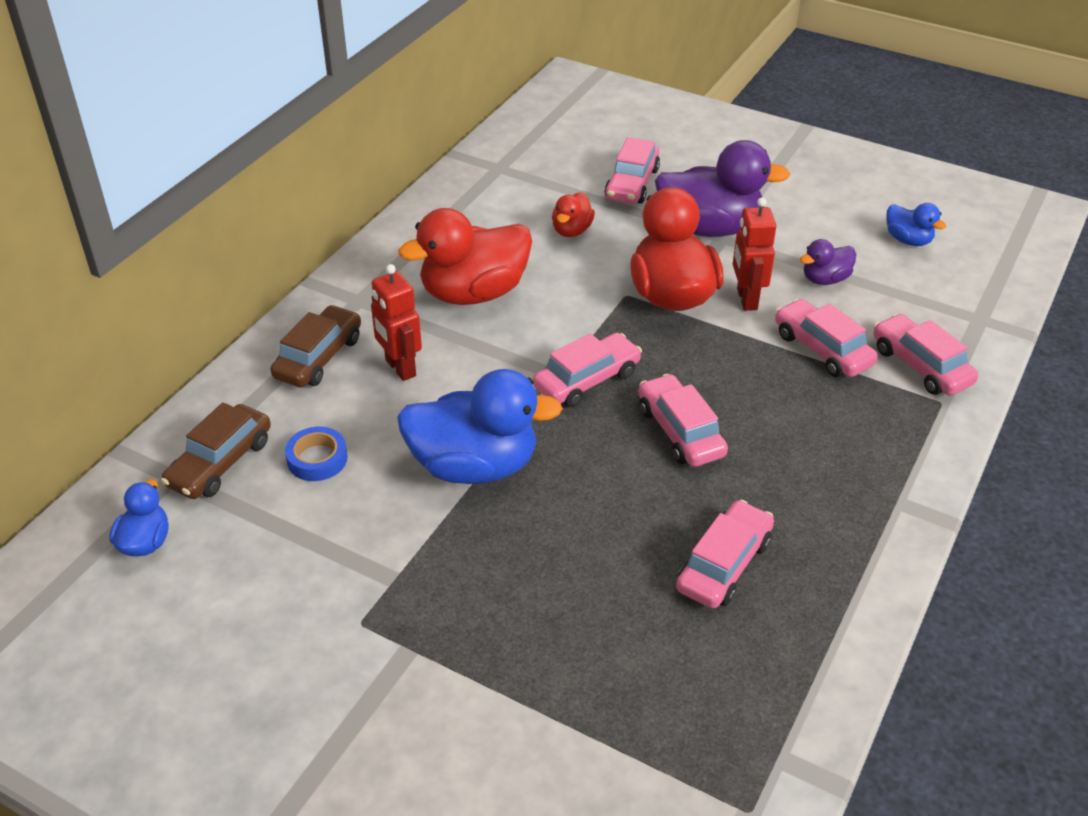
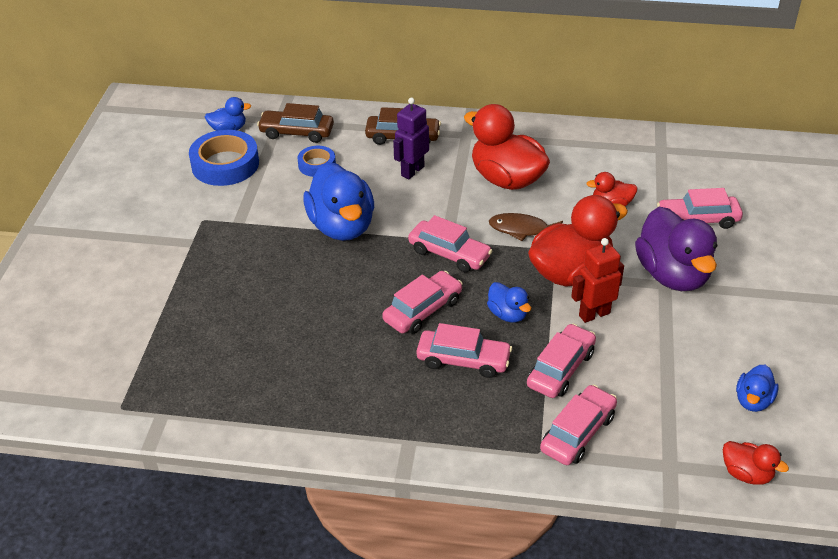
camera: 70 degrees right, 0 degrees up
red robot [371,264,422,381] -> purple robot [393,98,429,179]
pink car [676,500,774,608] -> pink car moved to [416,323,512,378]
purple duck [800,239,857,285] -> none
none -> blue tape [189,130,259,186]
none -> blue duck [487,282,531,323]
none -> brown fish [489,213,563,241]
none -> red duck [723,441,789,485]

